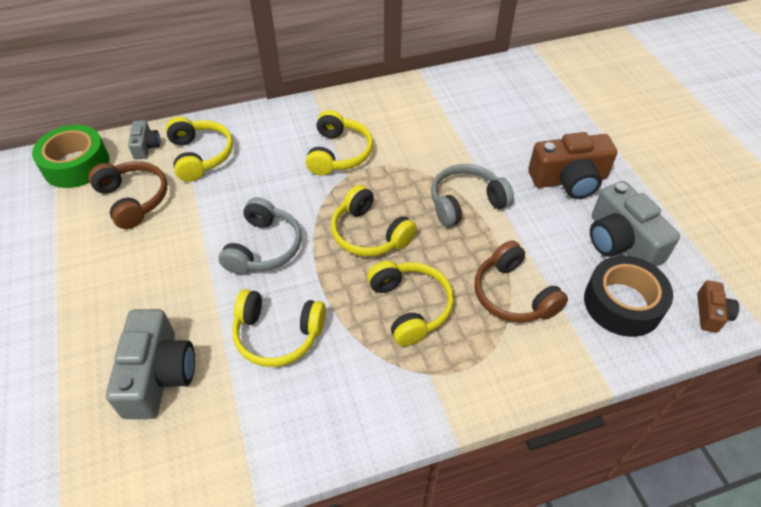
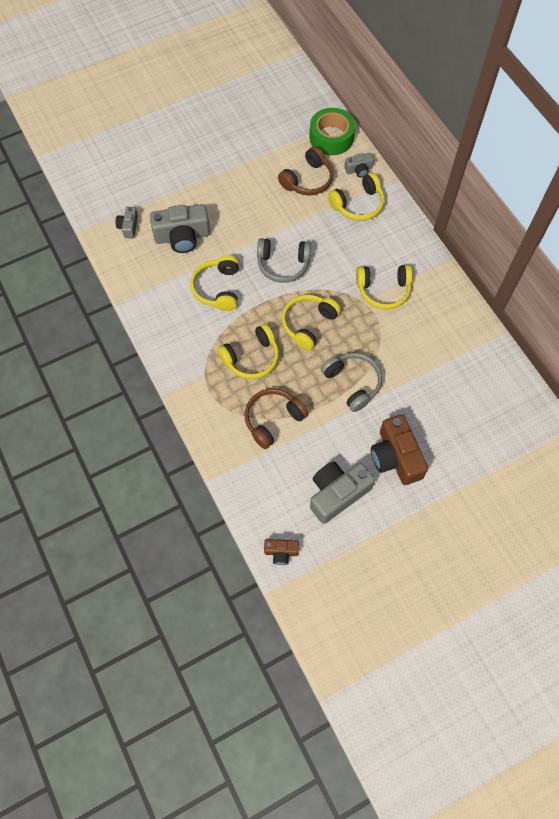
camera: 80 degrees right, 15 degrees up
black tape [584,255,673,337] -> none
none -> grey camera [116,207,138,238]

